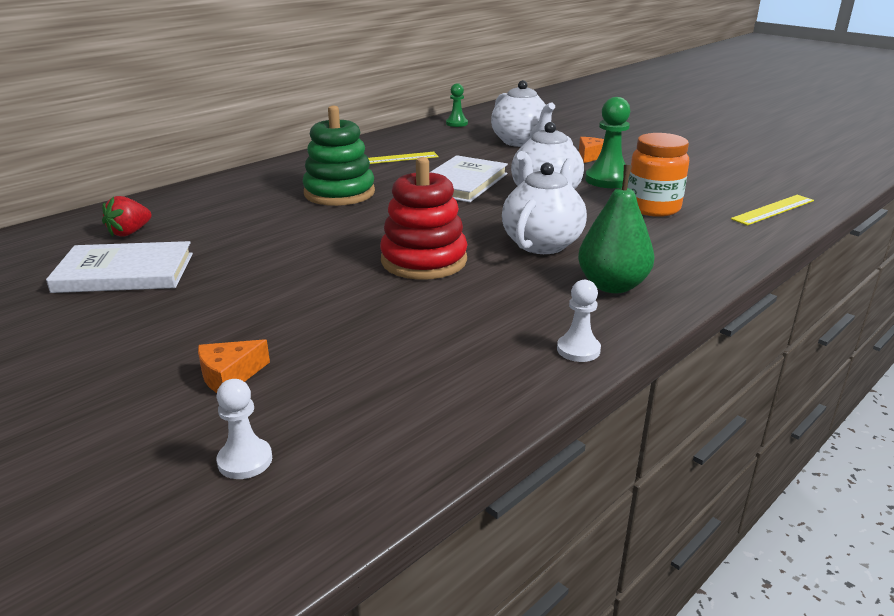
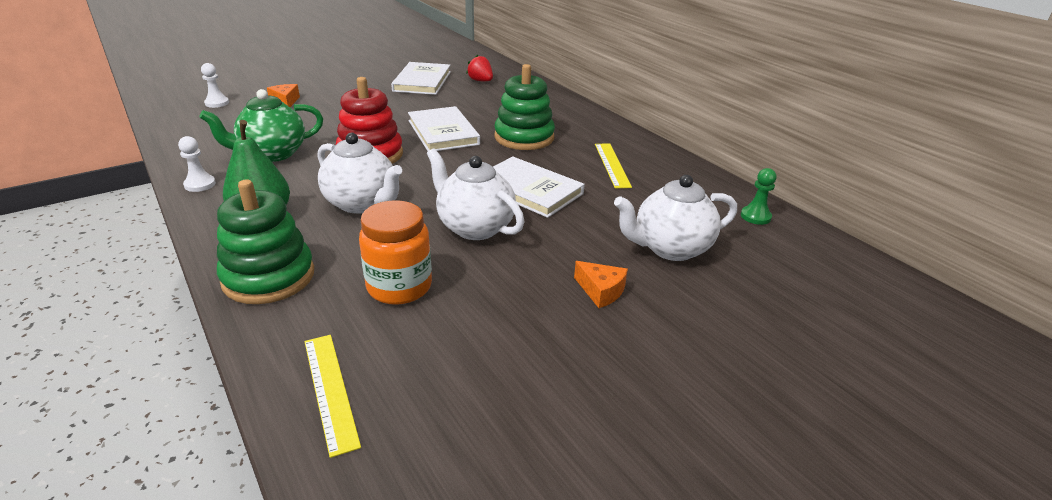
camera: 100 degrees right, 5 degrees up
green pawn [585,97,631,188] -> none
none -> green teapot [199,89,323,162]
none -> green stacking toy [217,180,314,304]
none -> white book [408,106,480,151]

